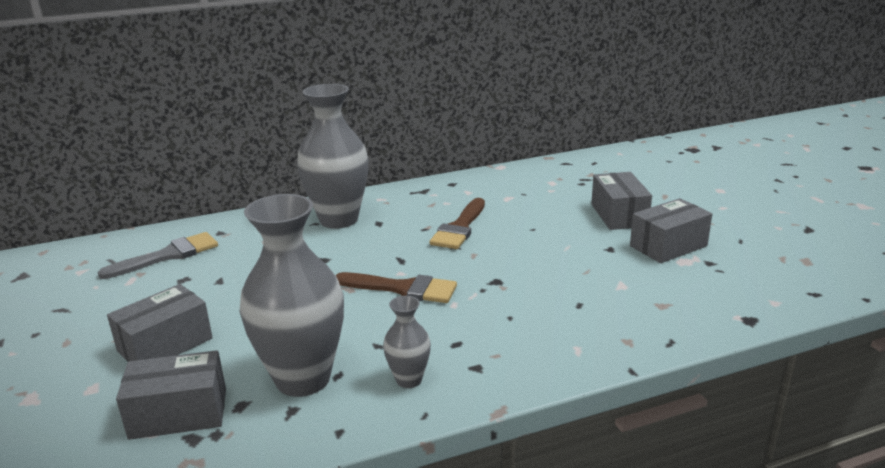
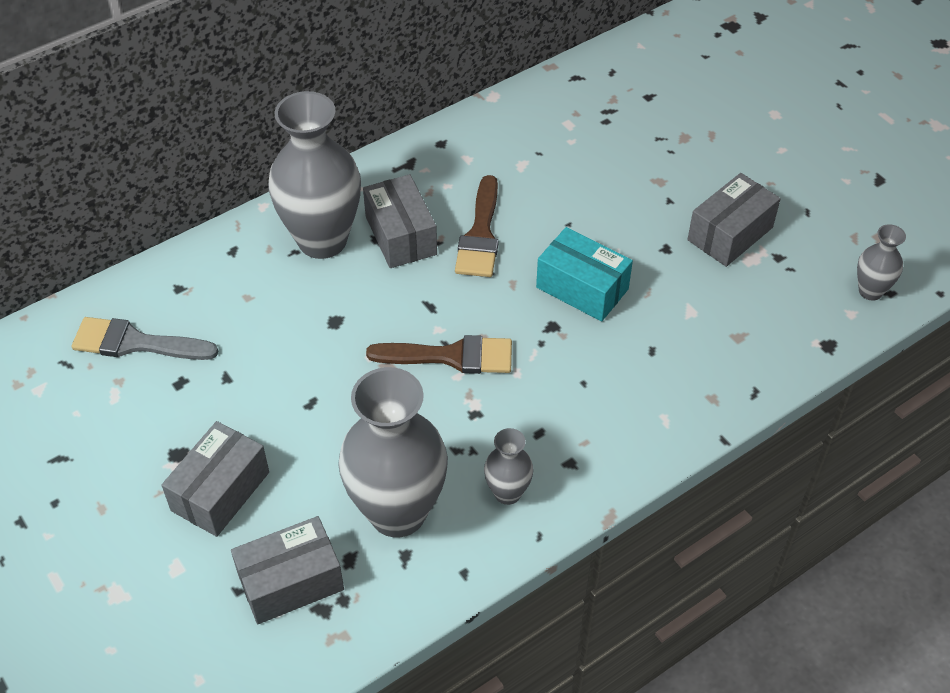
camera: 15 degrees left, 25 degrees up
grey brush [97,232,218,279] -> grey brush turned 120 degrees counterclockwise [72,317,218,360]
grey box [591,172,652,230] -> grey box moved to [363,174,437,268]
none -> turquoise box [536,227,633,322]
none -> grey vase [857,224,906,301]

